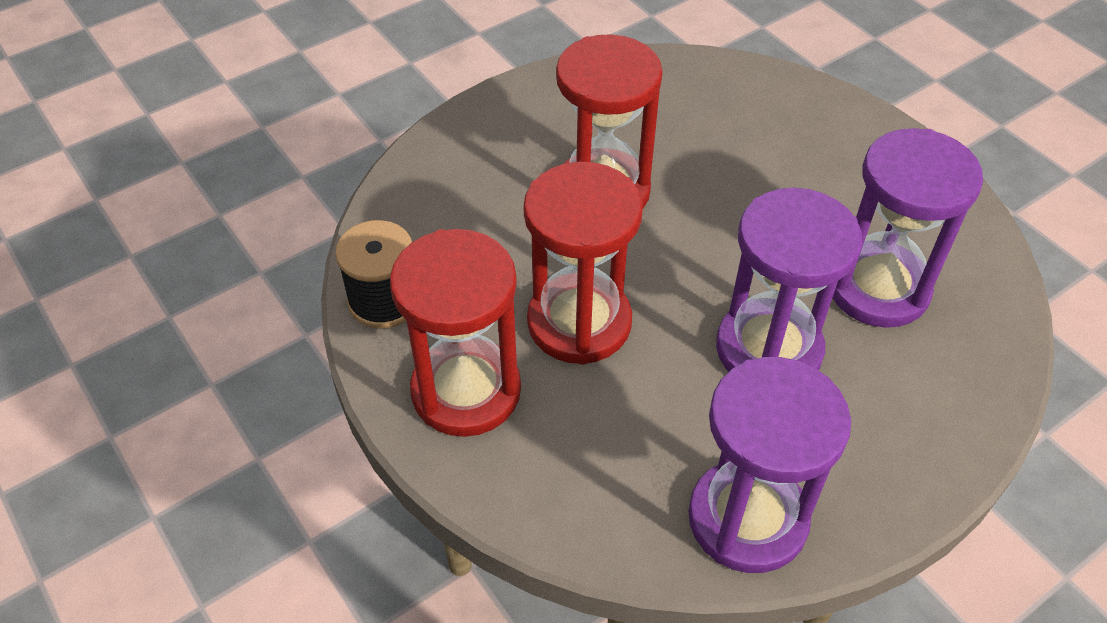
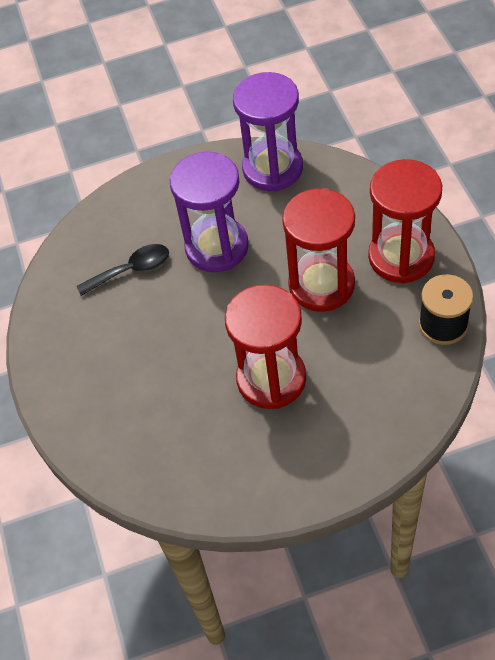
camera: 155 degrees left, 5 degrees up
purple hourglass [832,128,983,328] -> black spoon [77,244,169,296]

